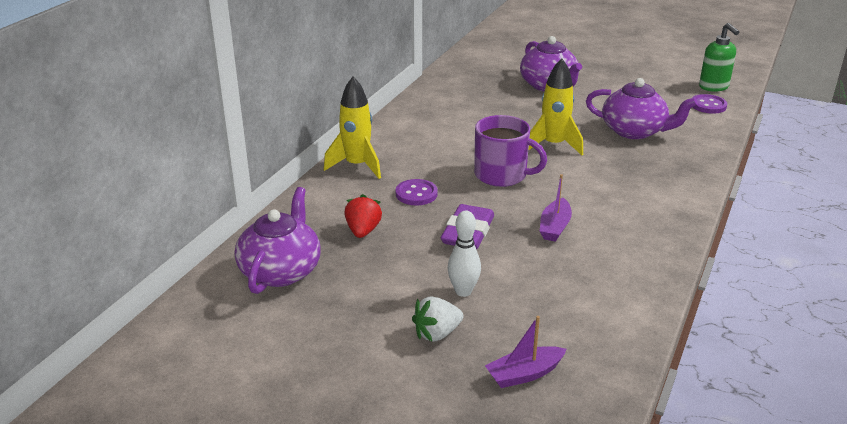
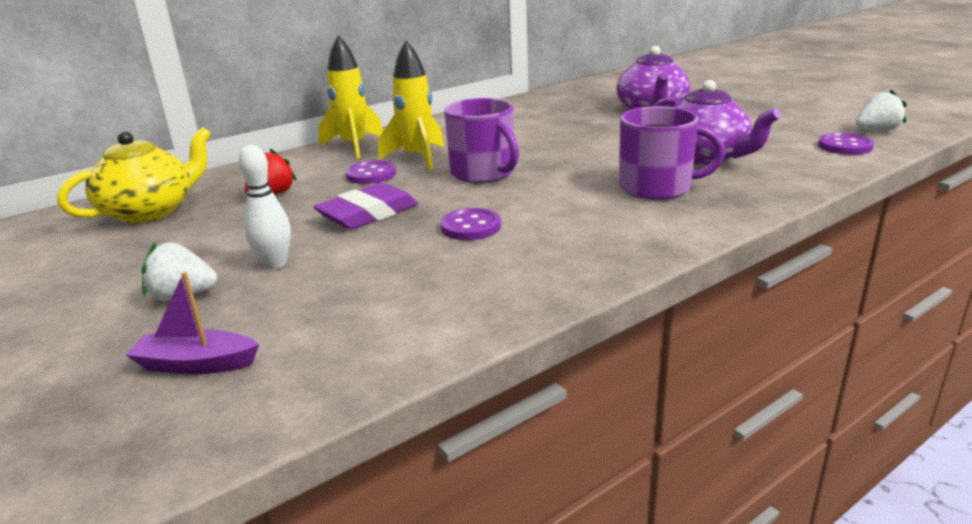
camera: 30 degrees right, 5 degrees down
purple teapot [235,187,321,294] -> yellow teapot [57,127,211,223]
yellow rocket [529,58,583,155] -> yellow rocket moved to [379,40,444,171]
purple boat [540,174,572,242] -> purple button [440,208,501,240]
green soap dispenser [699,23,739,92] -> white strawberry [856,89,906,132]
none -> purple mug [619,106,725,200]

